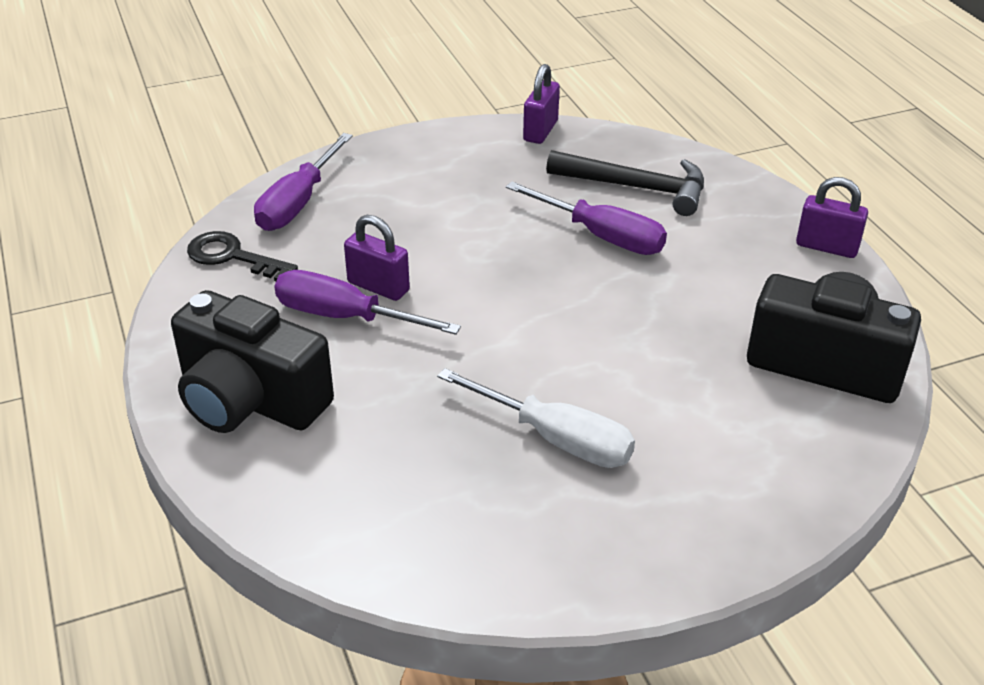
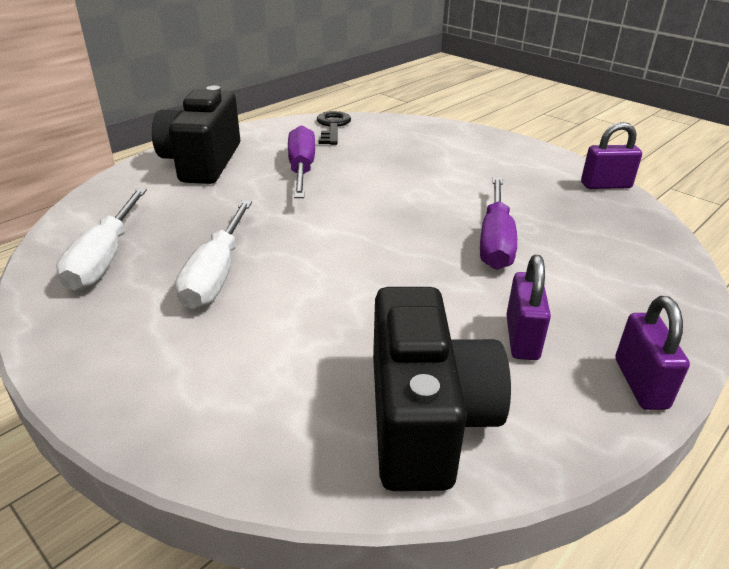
camera: 65 degrees right, 5 degrees down
purple screwdriver [254,133,353,231] -> none
purple padlock [344,215,410,301] -> purple padlock moved to [506,255,551,360]
black hammer [546,150,704,216] -> none
none -> white screwdriver [56,188,147,290]

